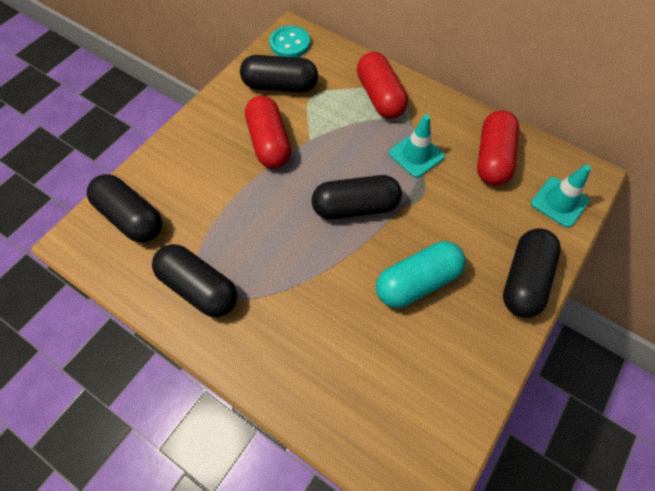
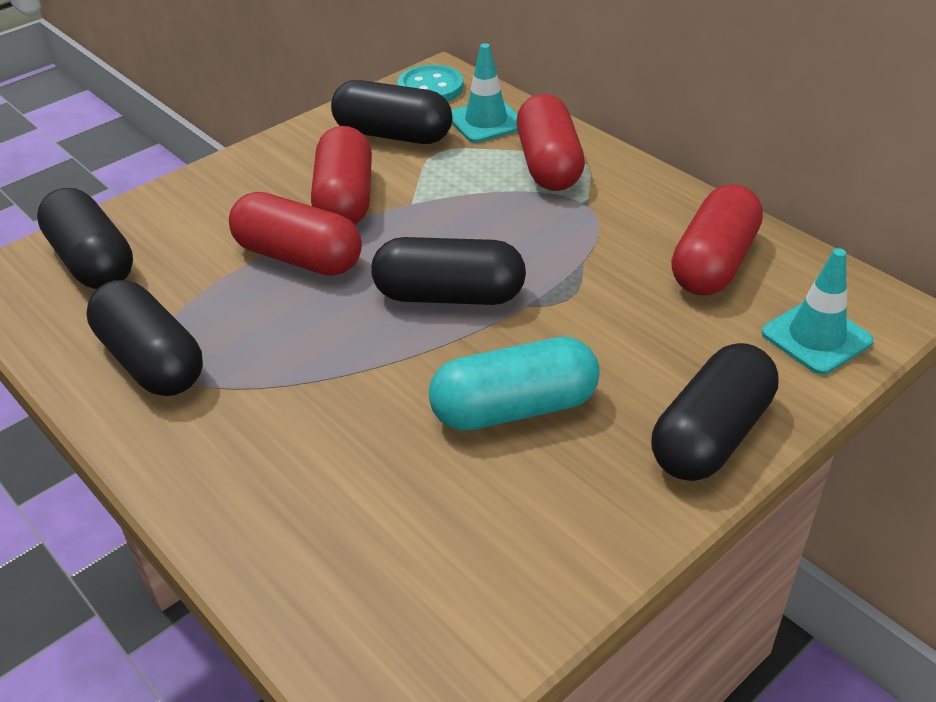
camera: 15 degrees right, 20 degrees down
turquoise traffic cone [389,115,445,178] -> turquoise traffic cone moved to [451,43,518,143]
none -> red capsule [229,192,362,276]

